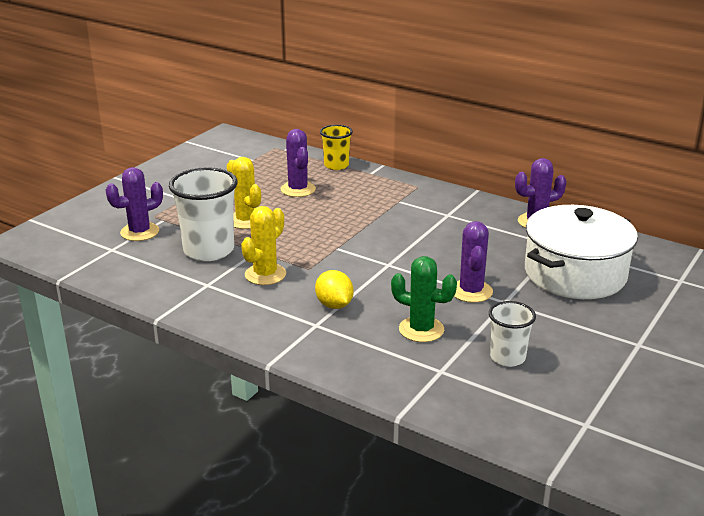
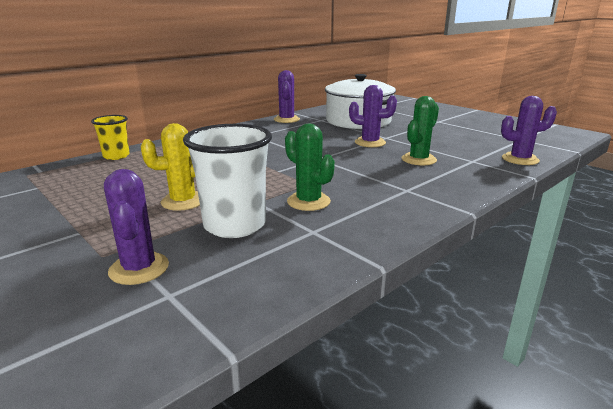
camera: 75 degrees left, 5 degrees down
yellow cactus [241,206,286,285] -> green cactus [285,123,335,211]
purple cactus [281,129,316,197] -> purple cactus moved to [501,96,557,165]
yellow lemon [315,270,354,309] -> none
white cup [489,301,536,367] -> none

